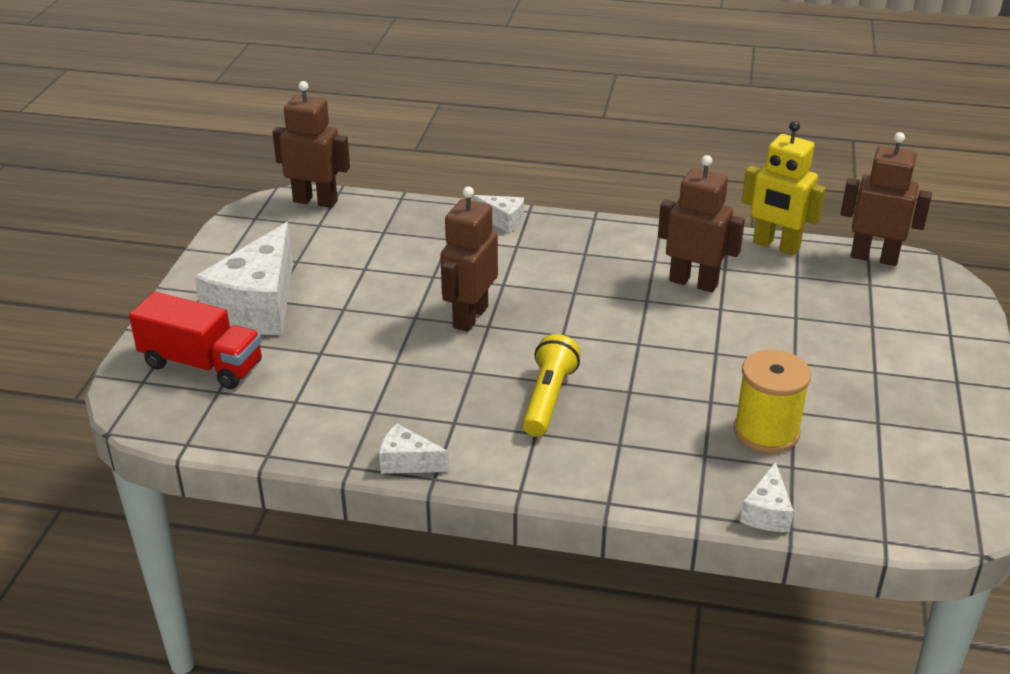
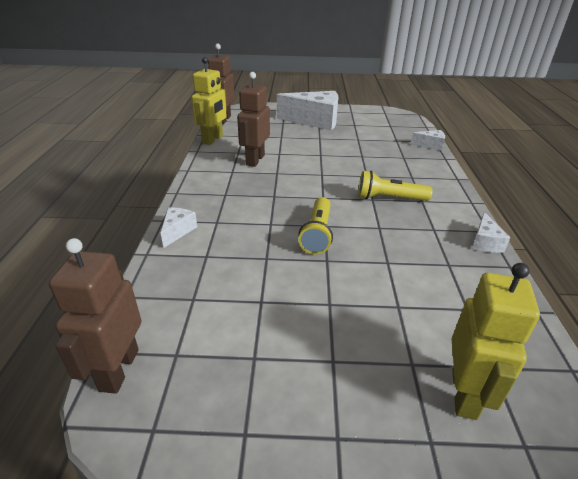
camera: 100 degrees left, 0 degrees up
red truck [129,292,262,389] -> yellow robot [452,263,540,420]
white cheese [194,222,293,335] -> white cheese moved to [277,91,338,130]
brown robot [440,186,498,332] -> yellow flashlight [298,197,333,255]
yellow spool [734,350,811,453] -> none

